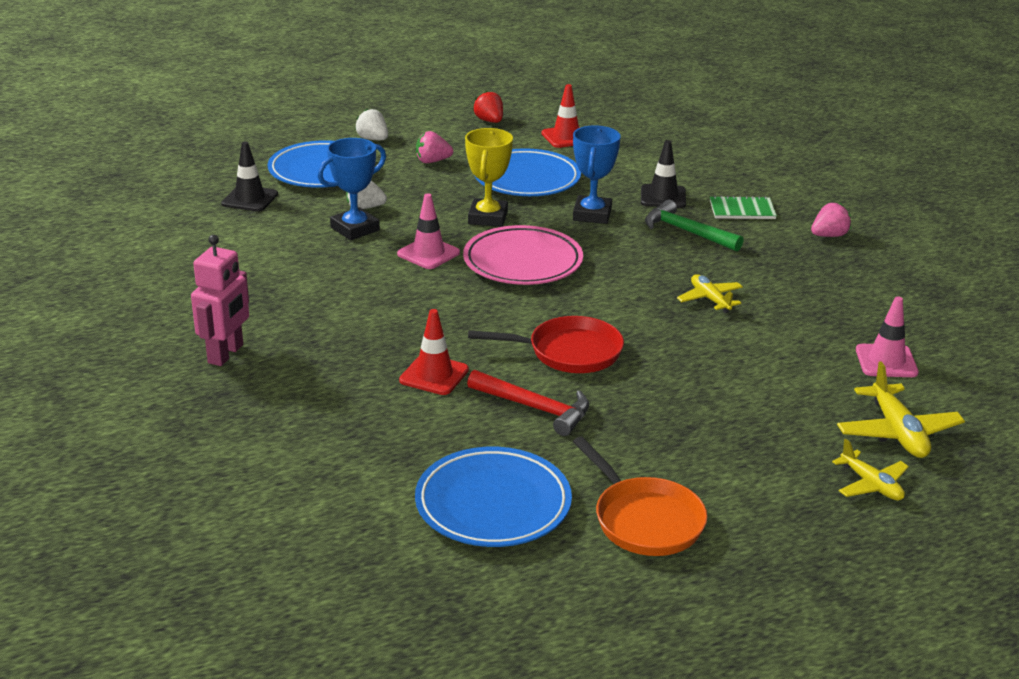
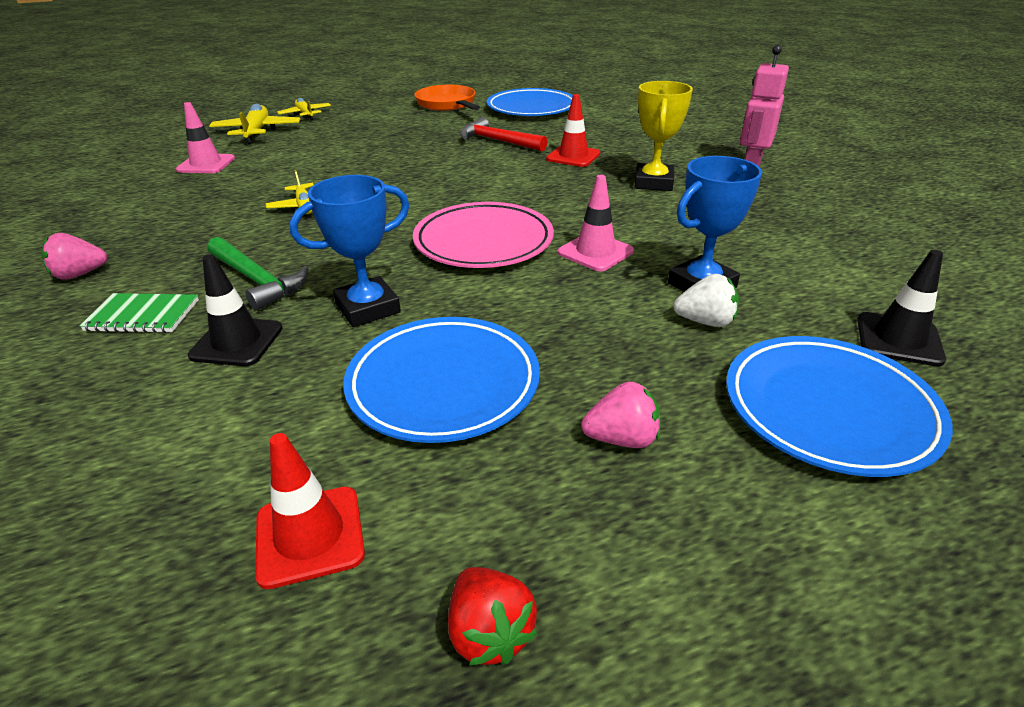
camera: 175 degrees left, 5 degrees up
white strawberry [355,108,388,140] -> none
yellow trophy [465,128,513,227] -> yellow trophy moved to [634,81,693,191]
red pan [468,316,624,373] -> none
blue trophy [573,125,621,224] -> blue trophy turned 45 degrees clockwise [289,175,409,327]

